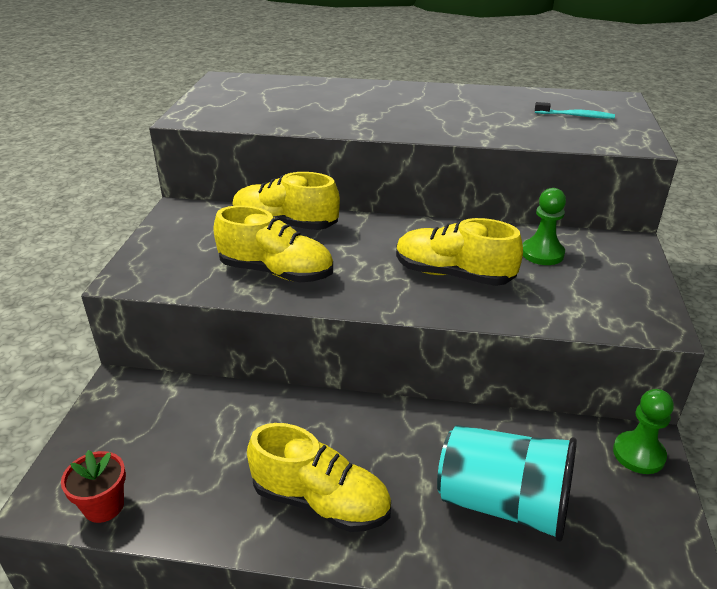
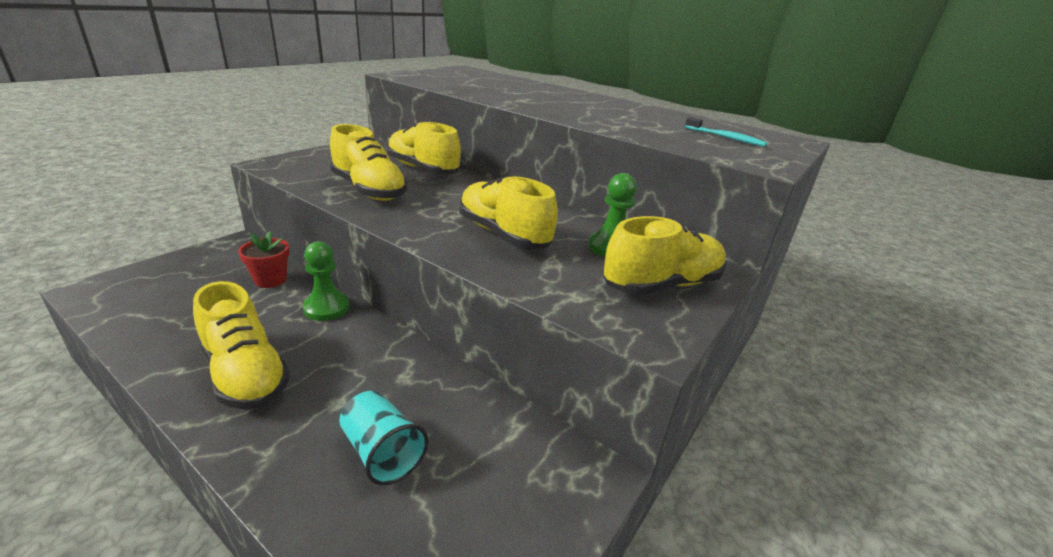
camera: 25 degrees right, 5 degrees down
red flower pot [61,450,126,523] -> red flower pot moved to [238,231,289,288]
turquoise cup [437,425,577,542] -> turquoise cup [339,391,429,485], size x0.58
green pawn [613,389,674,474] -> green pawn moved to [303,241,350,321]
none -> yellow shoe [603,216,726,295]

